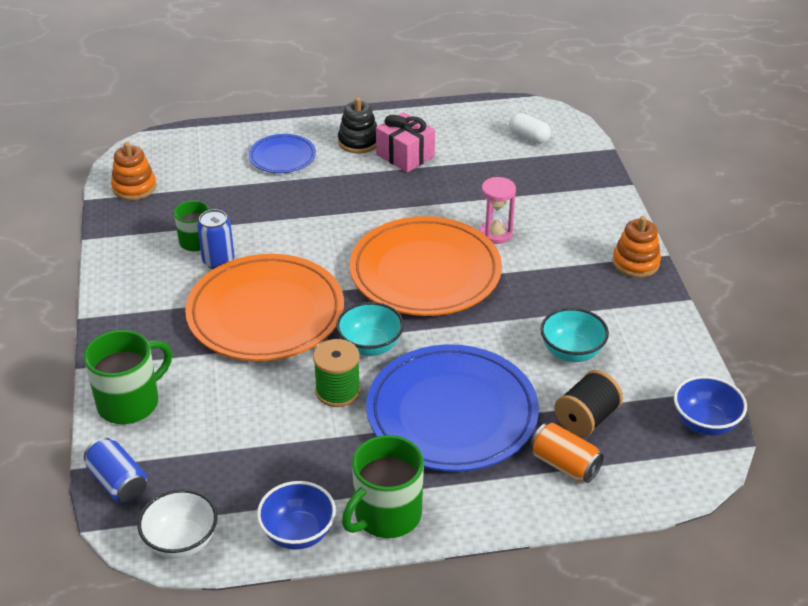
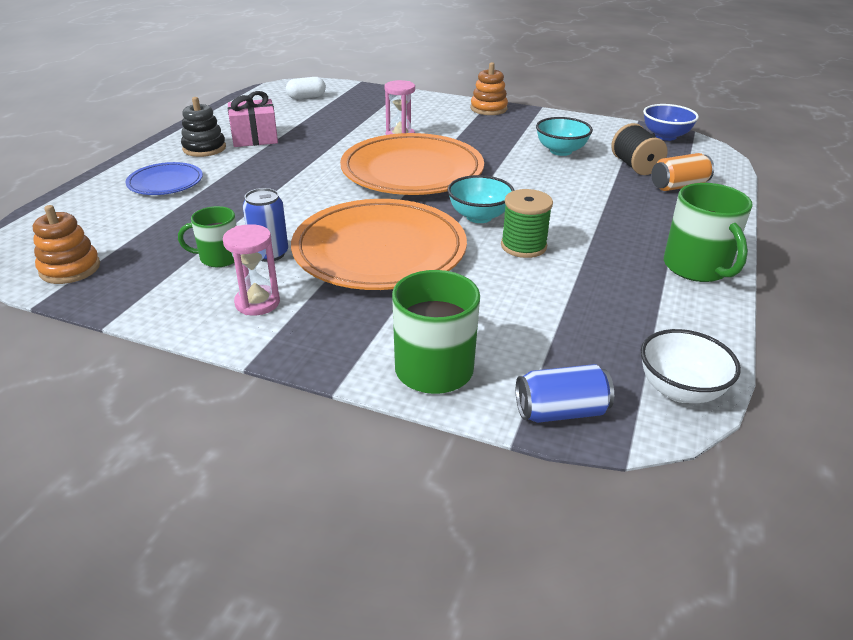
camera: 60 degrees left, 5 degrees down
blue bowl [257,481,336,550] -> none
blue plate [366,344,539,472] -> none
none -> pink hourglass [223,224,280,315]

